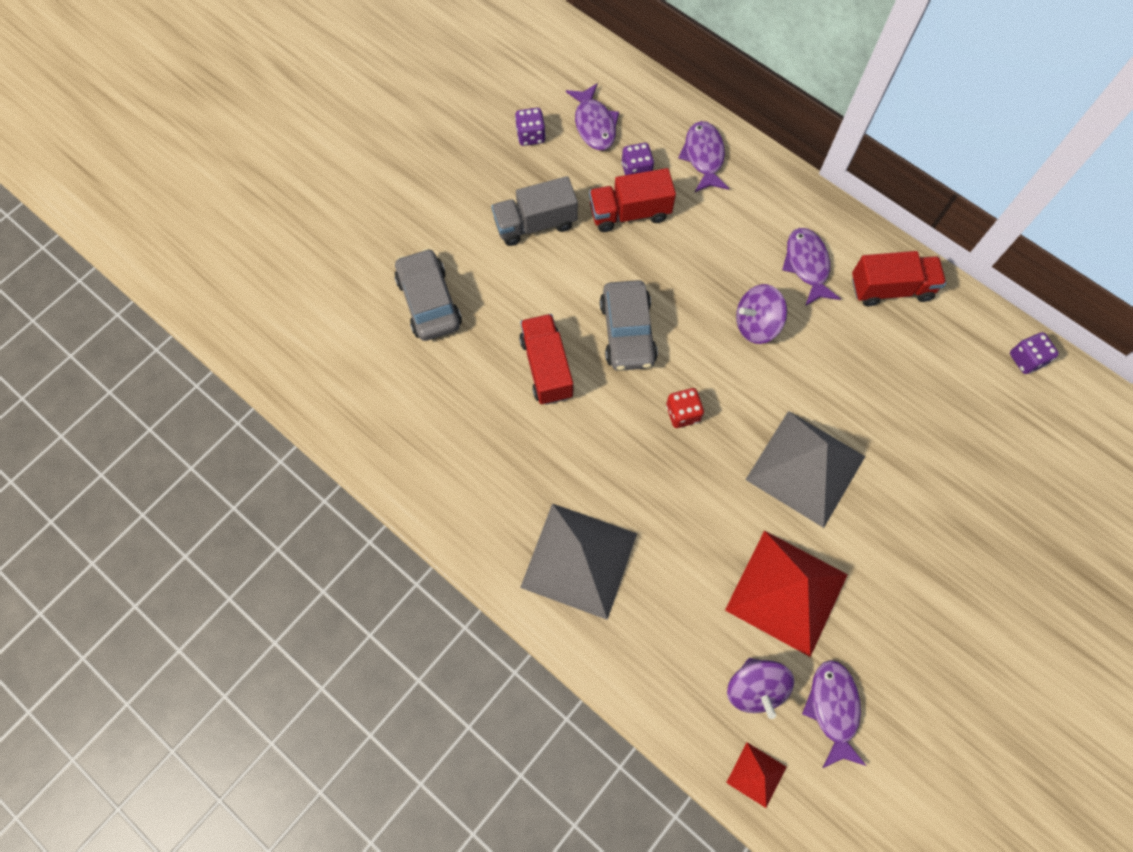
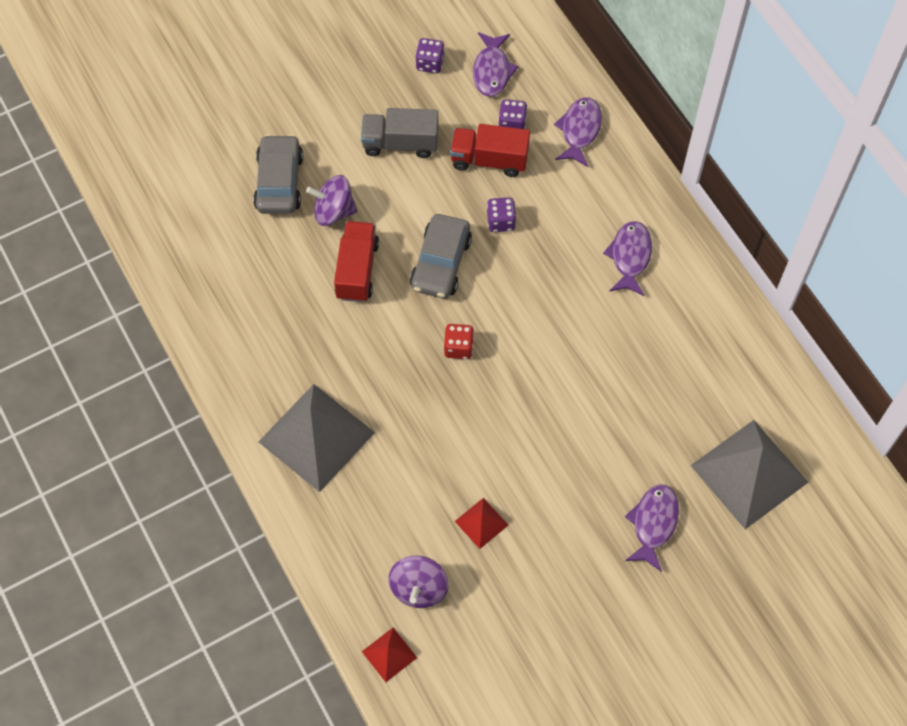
camera: 20 degrees right, 5 degrees down
red pyramid [725,531,848,657] -> red pyramid [455,498,508,549], size x0.45
purple spinning top [736,284,787,344] -> purple spinning top moved to [306,175,357,226]
grey pyramid [746,411,866,528] -> grey pyramid moved to [690,420,809,529]
purple fish [802,660,866,768] -> purple fish moved to [625,485,679,572]
red truck [852,251,946,306] -> none
purple dice [1010,332,1059,374] -> purple dice moved to [487,197,516,232]

